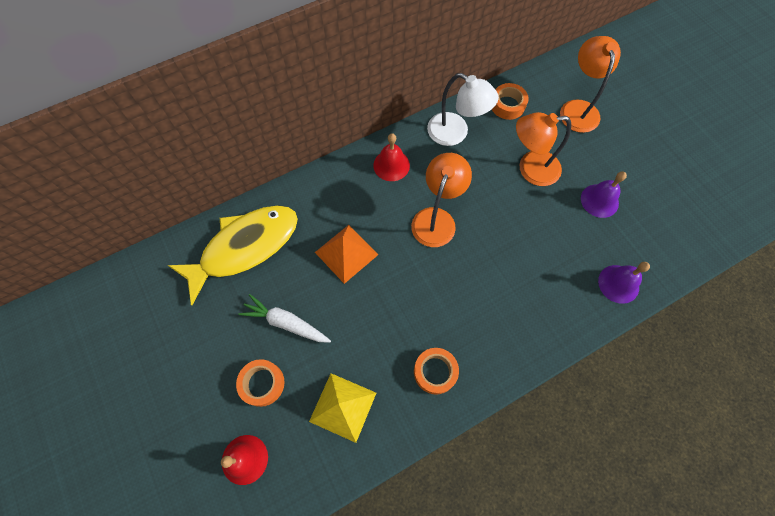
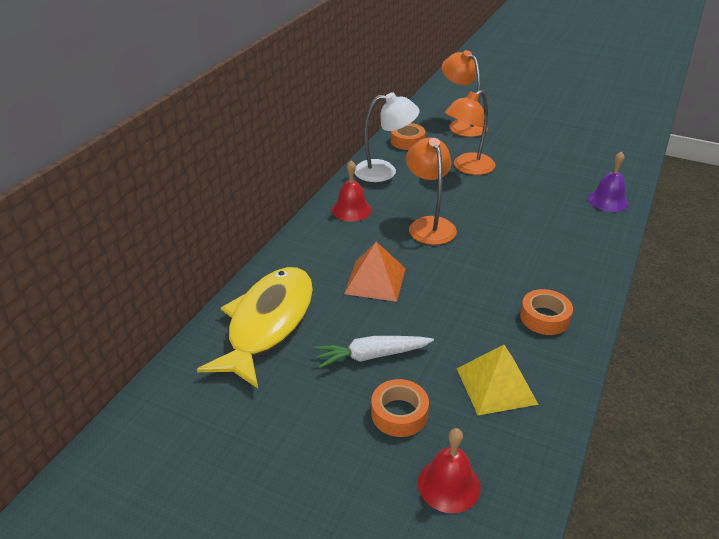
camera: 35 degrees left, 30 degrees down
purple bell [581,171,627,218] -> none

